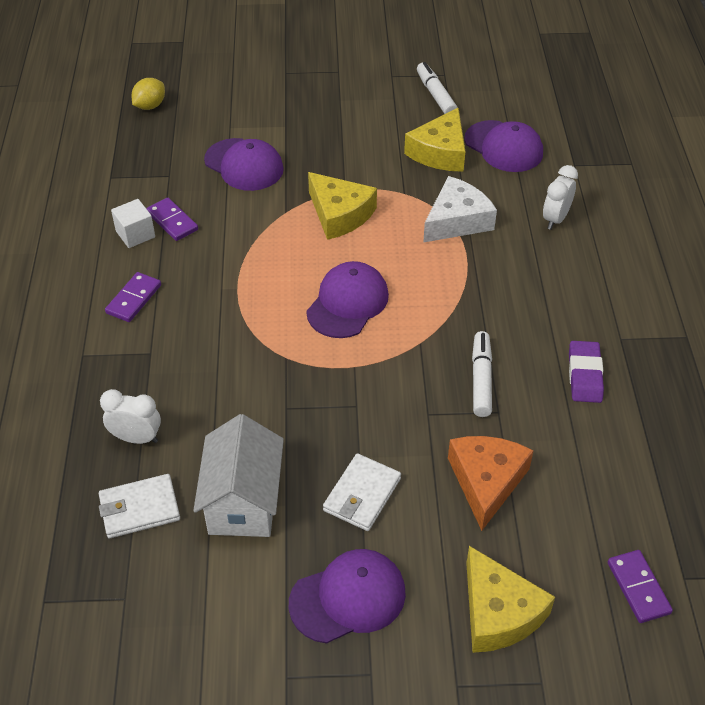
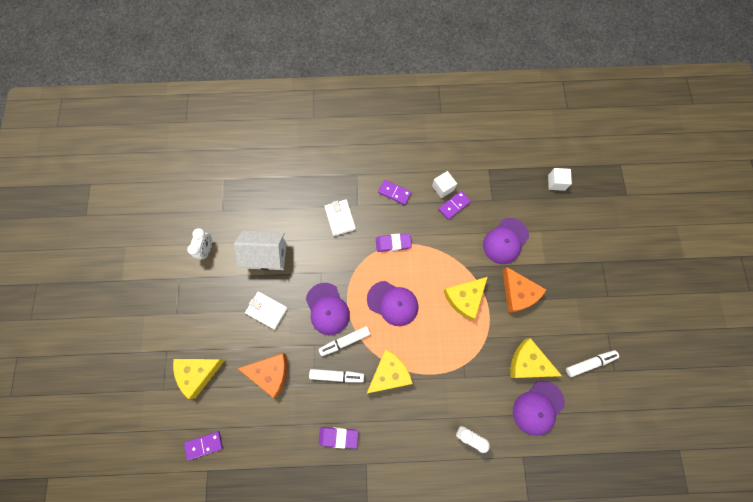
camera: 90 degrees right, 25 degrees up
white wallet [99,474,180,538] -> white wallet moved to [324,199,356,236]
white clock [100,389,161,444] -> white clock moved to [187,228,212,260]
yellow lemon [132,78,165,110] -> white cube [548,168,572,191]
purple cap [289,549,406,644] -> purple cap moved to [306,283,350,335]
white cheese [423,176,497,243] -> none
none -> white marker [319,326,371,356]
none -> yellow cheese [366,349,413,394]
none -> purple eraser [376,233,412,252]
none -> orange cheese [502,267,546,313]

